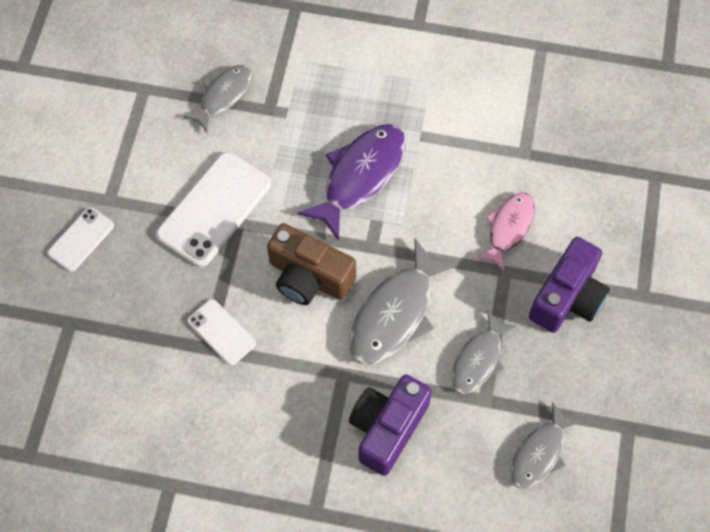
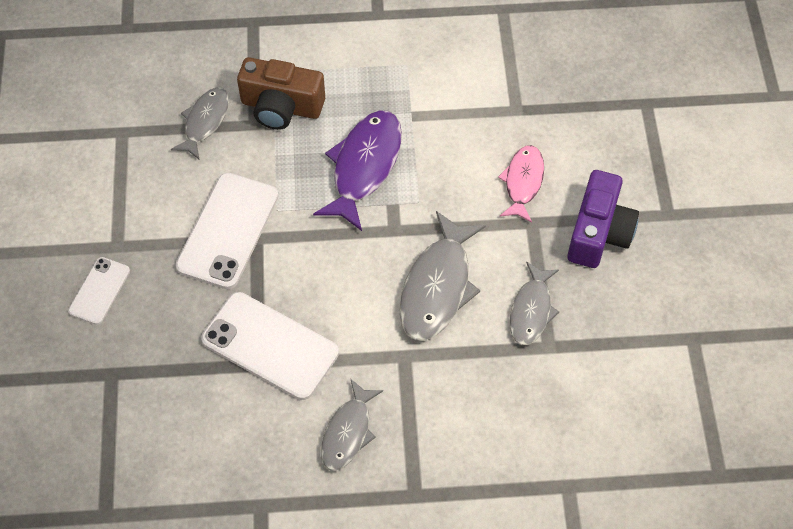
camera: 15 degrees left, 5 degrees down
white phone [187,299,256,366] -> white phone [201,292,339,400], size x1.81
brown camera [267,223,356,305] -> brown camera moved to [237,57,325,130]
purple camera [349,374,432,476] -> none
grey fish [510,402,582,489] -> grey fish moved to [321,379,383,471]

